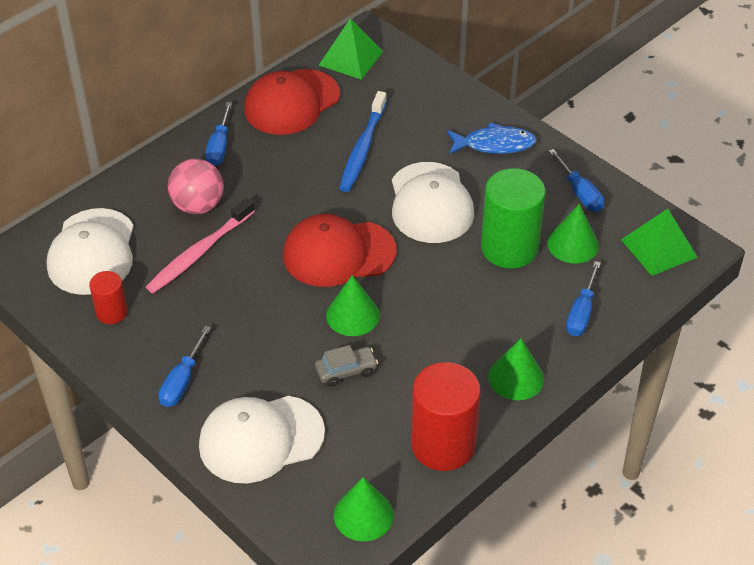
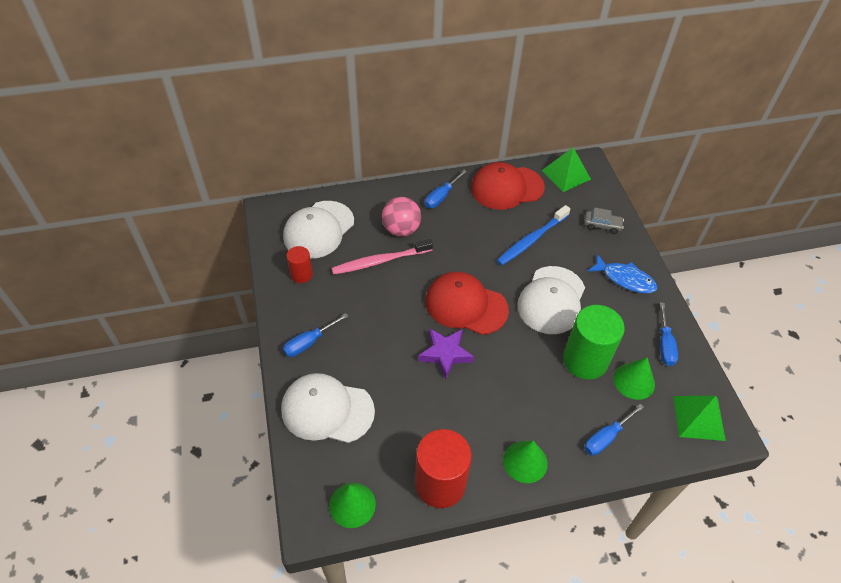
camera: 30 degrees right, 5 degrees up
grey car [315,345,378,387] -> grey car moved to [584,208,624,234]
green cone [326,275,380,336] -> purple star [418,328,474,379]

